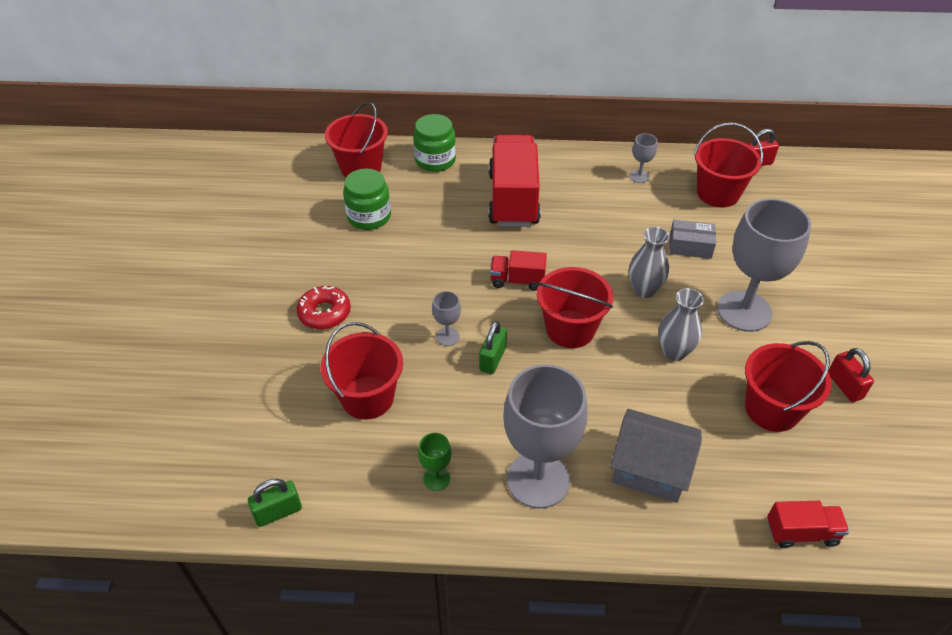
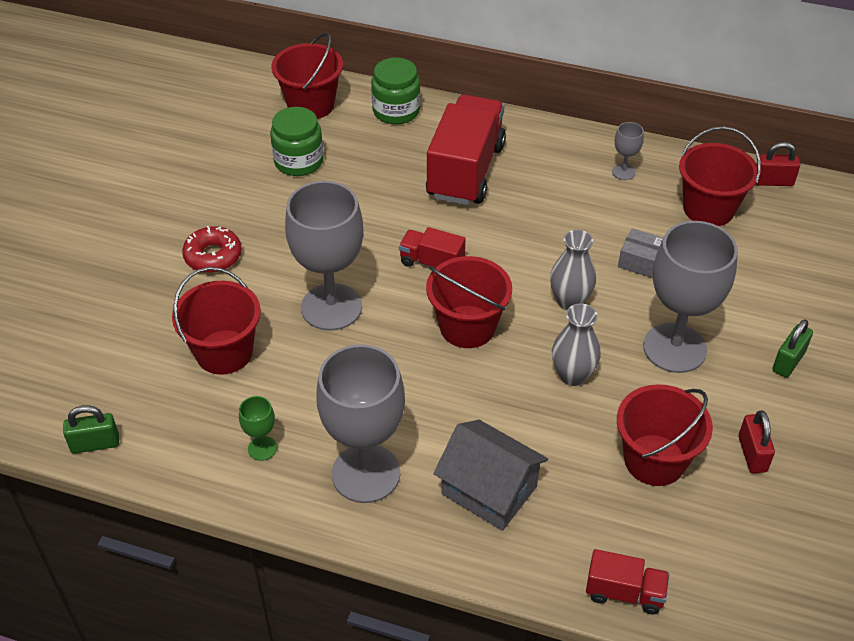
camera: 15 degrees right, 0 degrees up
grey goblet [432,291,461,346] -> grey goblet [285,181,364,331], size x2.34
green padlock [479,321,507,374] -> green padlock moved to [772,319,813,378]

